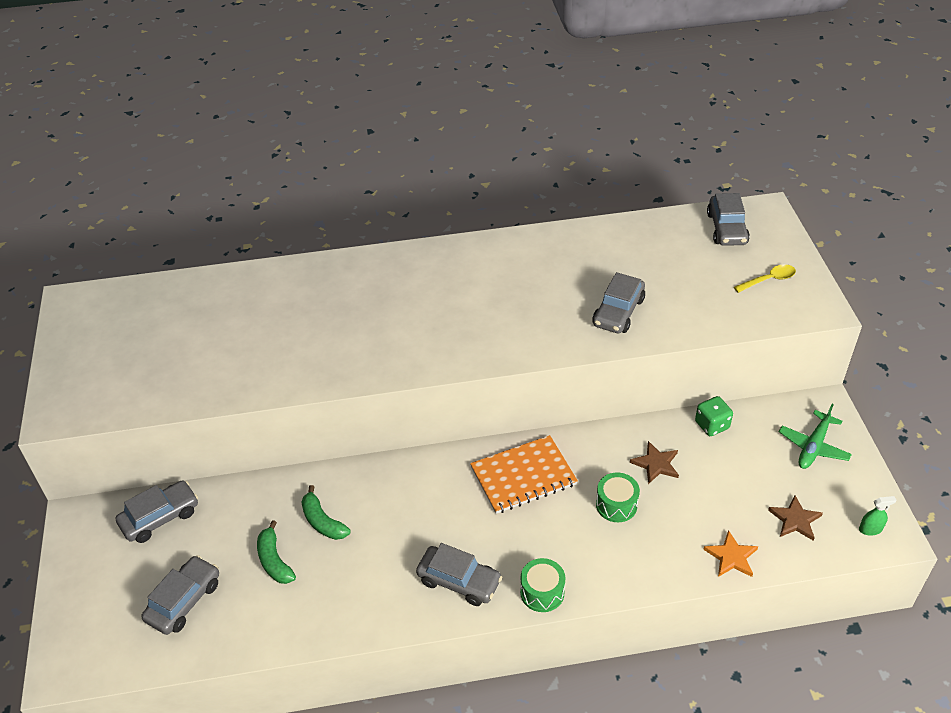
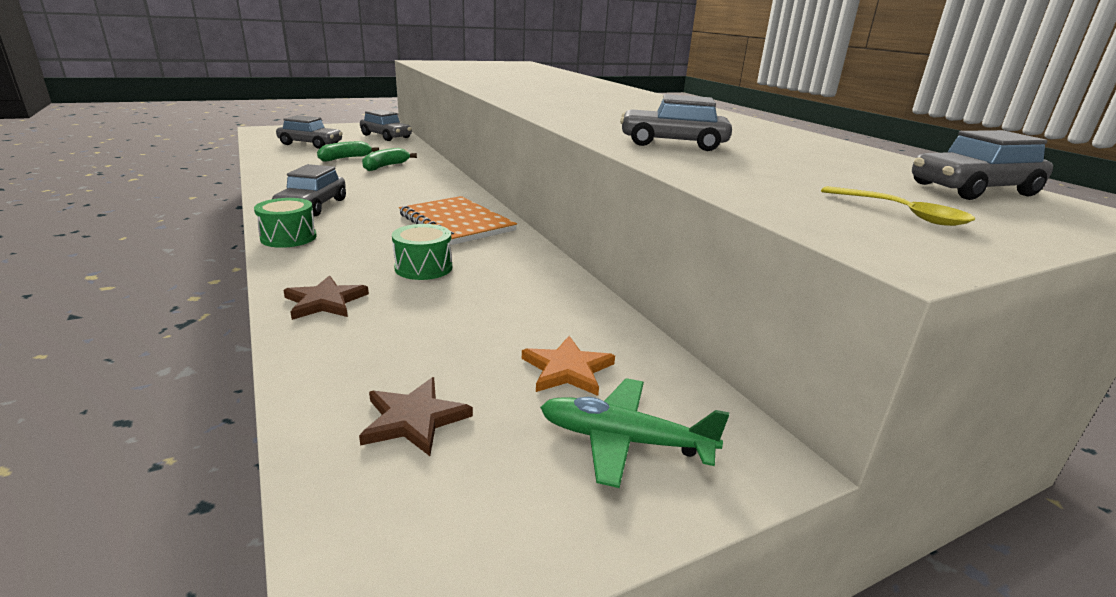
camera: 70 degrees right, 20 degrees down
brown star [630,441,679,484] -> brown star moved to [283,275,369,320]
green dice [695,396,733,436] -> none
orange star [703,530,758,577] -> orange star moved to [522,336,615,396]
green spray bottle [859,496,897,536] -> none

